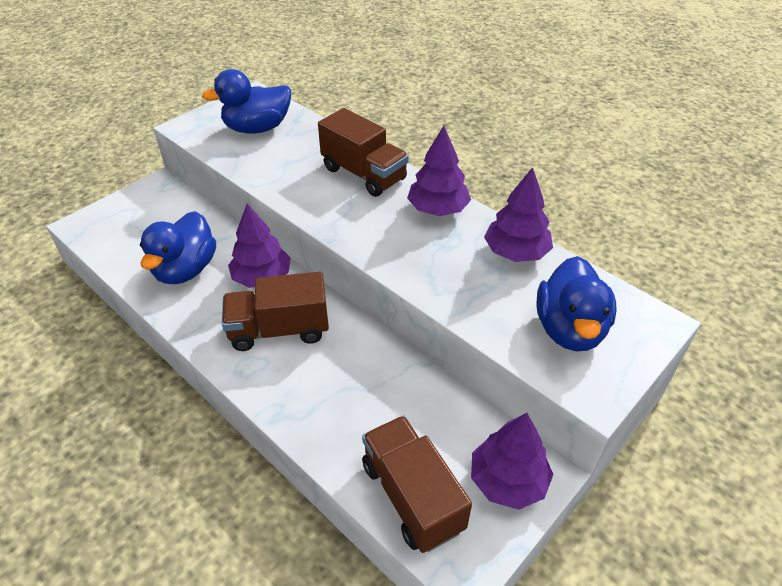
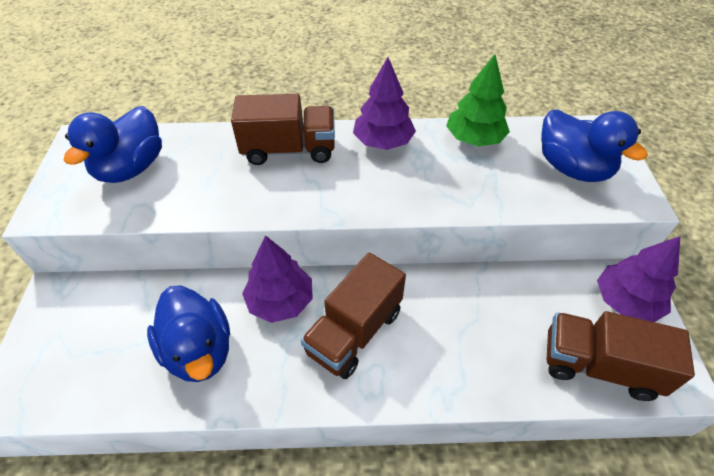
camera: 45 degrees left, 5 degrees up
purple tree [484,167,553,262] -> green tree [446,54,510,146]

